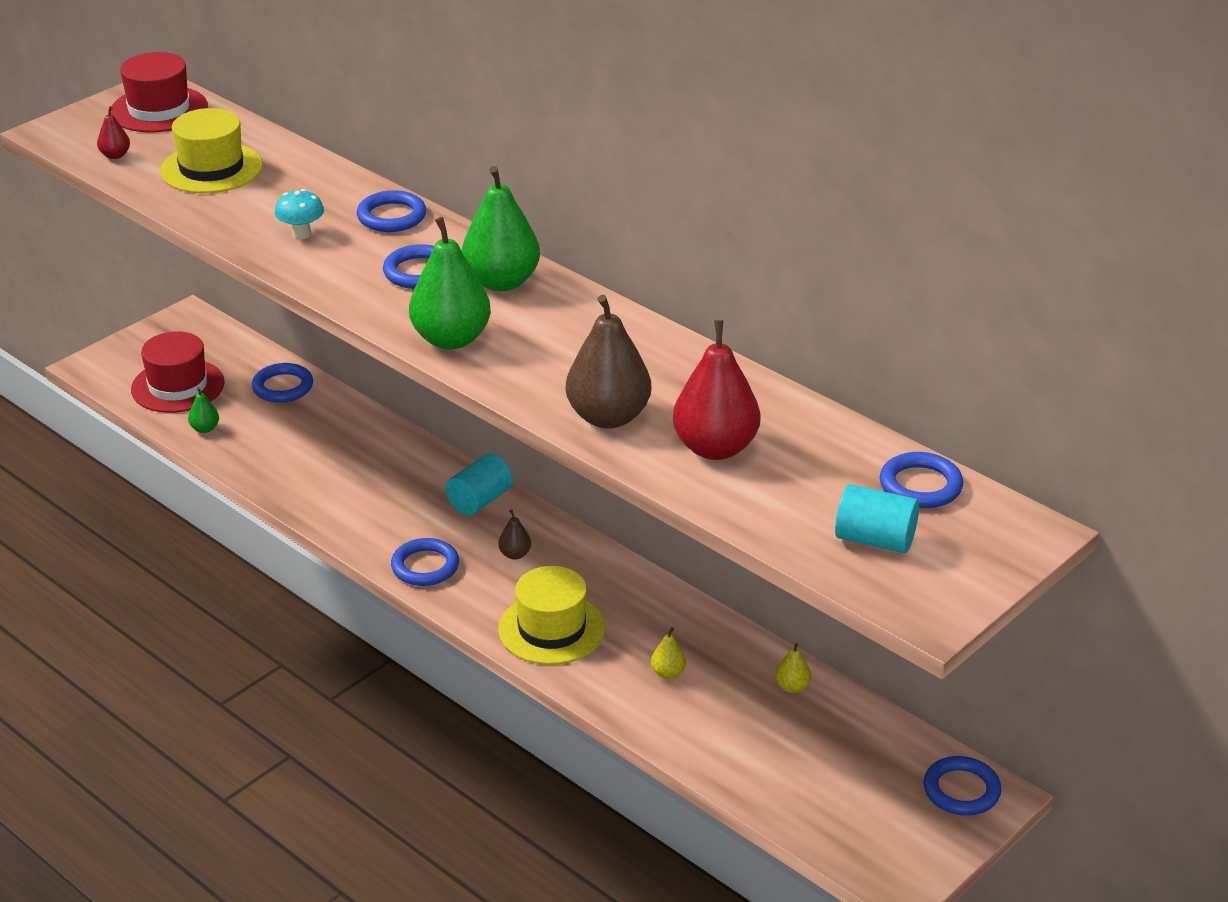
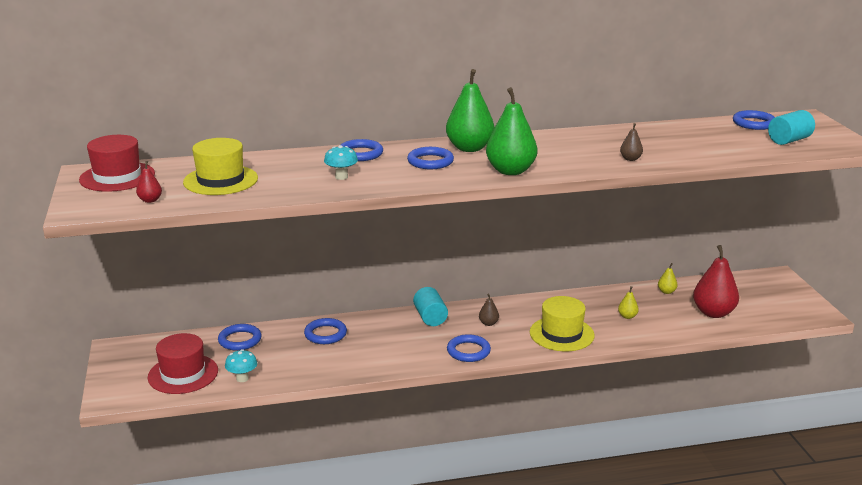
camera: 55 degrees left, 10 degrees down
green pear [188,387,219,433] -> turquoise mushroom [225,349,257,382]
brown pear [566,295,651,429] -> brown pear [620,123,643,161], size x0.45
red pear [673,320,760,460] -> red pear moved to [693,245,739,318]
blue ring [923,756,1001,816] -> blue ring moved to [304,318,347,344]

